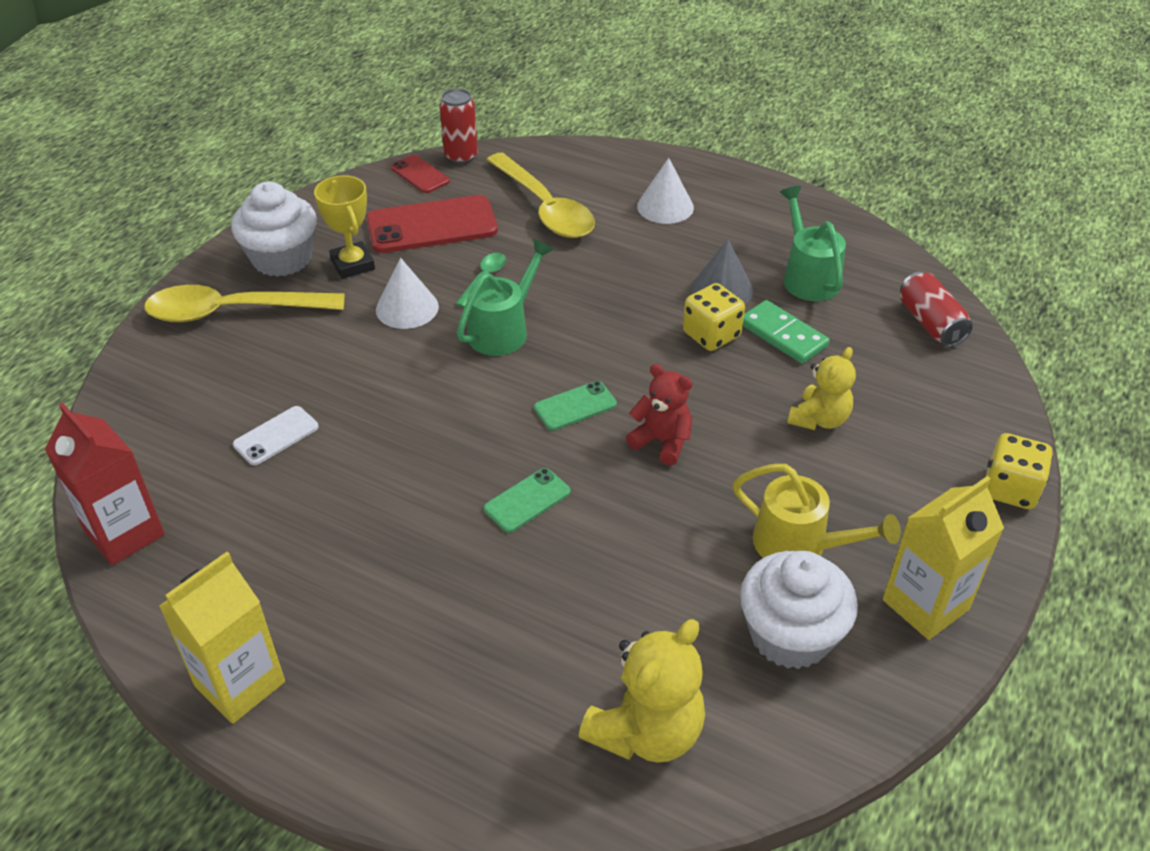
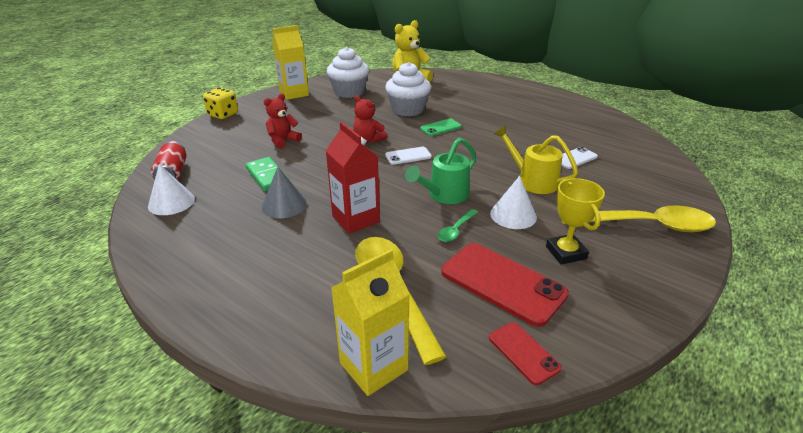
camera: 170 degrees left, 10 degrees down
red carton [45,402,165,565] -> red carton moved to [326,122,380,234]
yellow carton [159,552,285,724] -> yellow carton moved to [331,249,410,396]
white cupcake [231,182,317,277] -> white cupcake moved to [385,62,431,116]
red phone [366,195,498,253] -> red phone turned 45 degrees clockwise [441,243,569,327]
red can [440,89,478,164] -> none
green phone [534,381,617,430] -> white phone [385,147,432,165]
white cone [637,158,694,224] -> white cone moved to [148,164,195,215]
yellow dice [683,283,745,351] -> none
yellow watering can [733,464,901,558] -> yellow watering can moved to [494,125,578,194]
green watering can [780,186,846,301] -> none
yellow teddy bear [787,347,856,430] -> red teddy bear [264,93,302,149]

